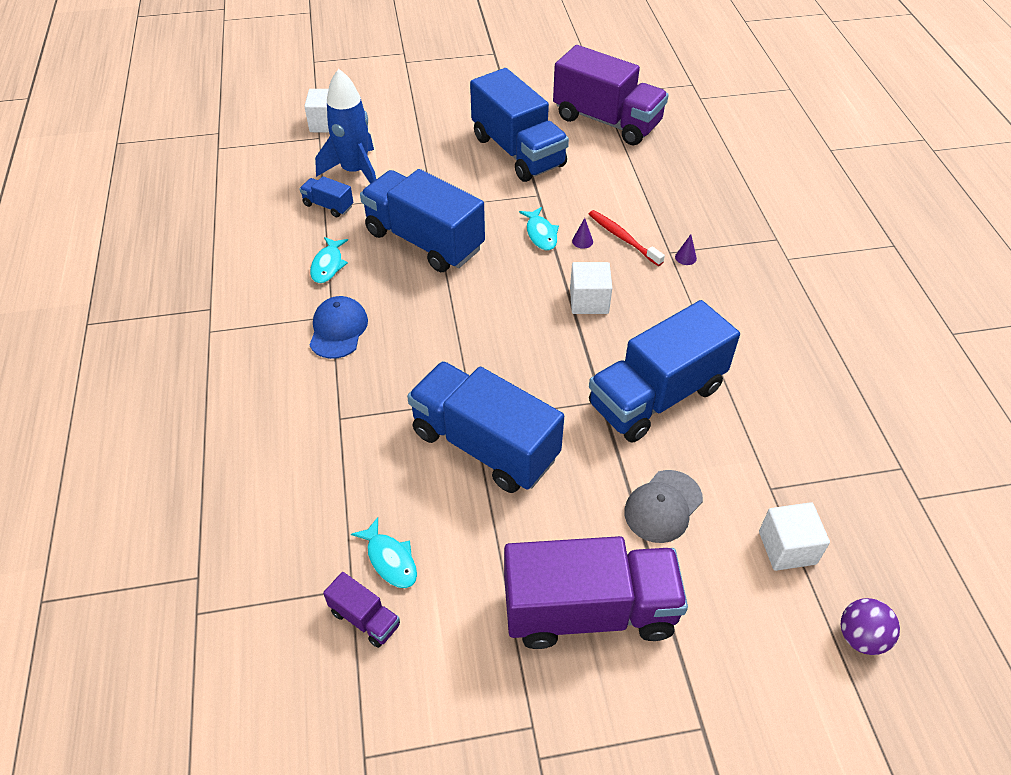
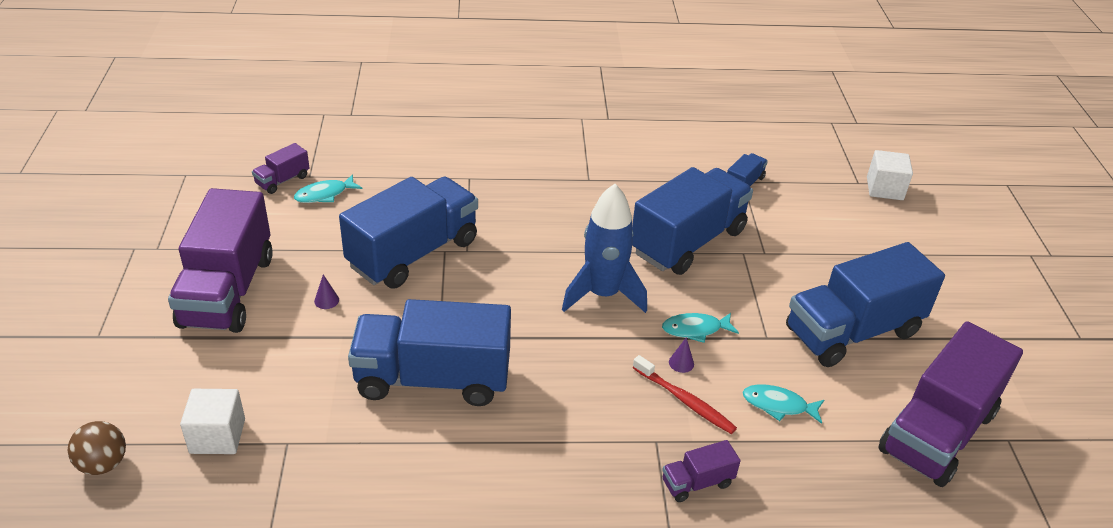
camera: 95 degrees right, 10 degrees down
turquoise fish [310,237,348,283] -> turquoise fish moved to [742,384,824,424]
blue cap [310,296,368,359] -> none
blue rocket [315,69,376,184] -> blue rocket moved to [562,184,647,313]
white cube [570,262,612,314] -> none
red toothbrush [589,210,665,266] -> red toothbrush turned 75 degrees clockwise [633,355,737,434]
blue truck [589,300,740,443] -> blue truck turned 60 degrees counterclockwise [348,299,511,406]
grey cap [624,470,703,543] -> none
purple cone [675,235,697,265] -> purple cone moved to [314,275,339,309]
purple ball [841,598,900,655] -> brown ball [68,421,126,475]
none -> purple truck [662,440,741,502]

